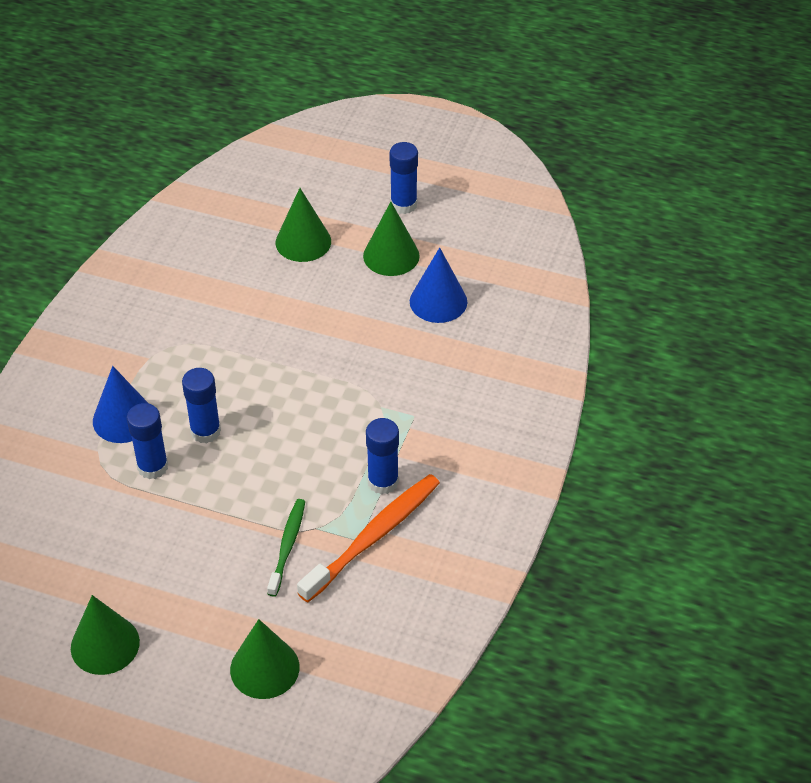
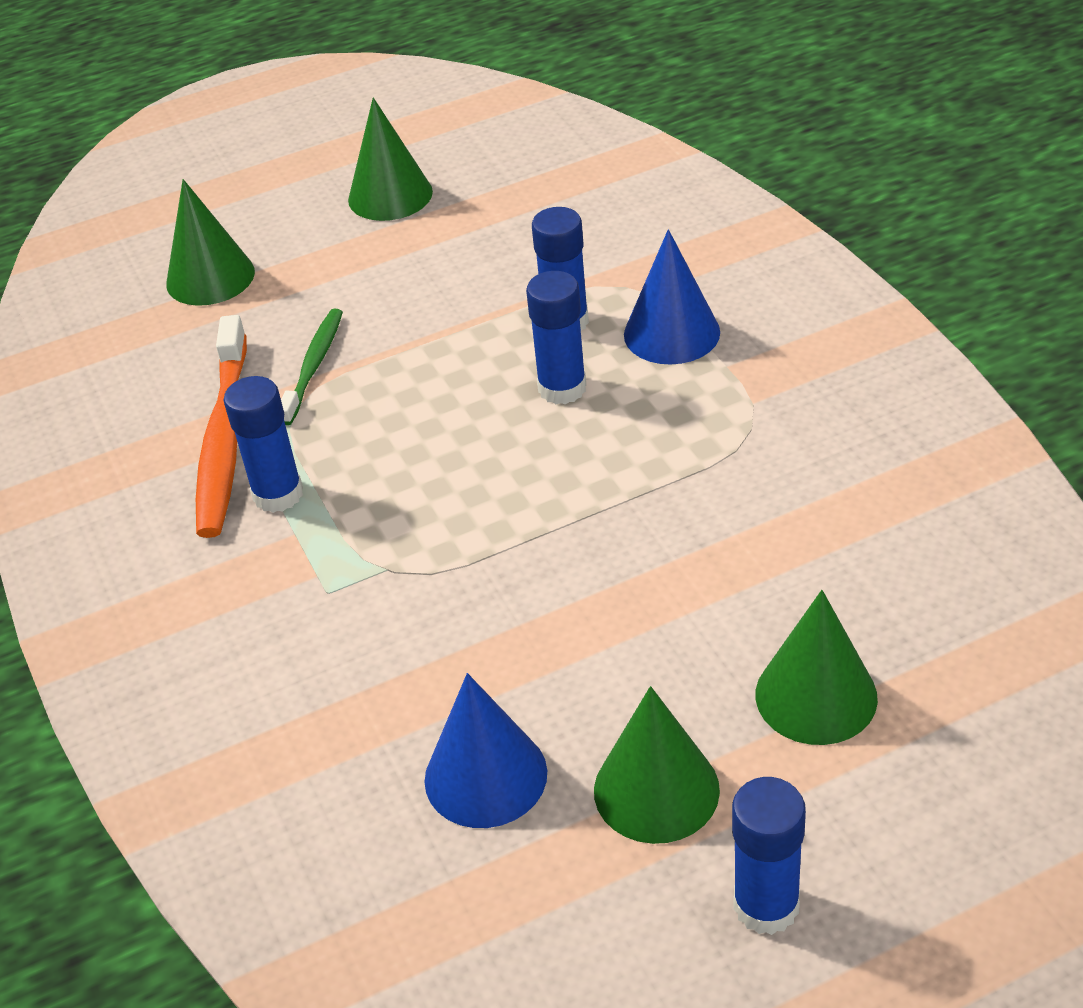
camera: 140 degrees right, 5 degrees down
green toothbrush [267,499,305,597] -> green toothbrush turned 135 degrees counterclockwise [281,309,343,425]

